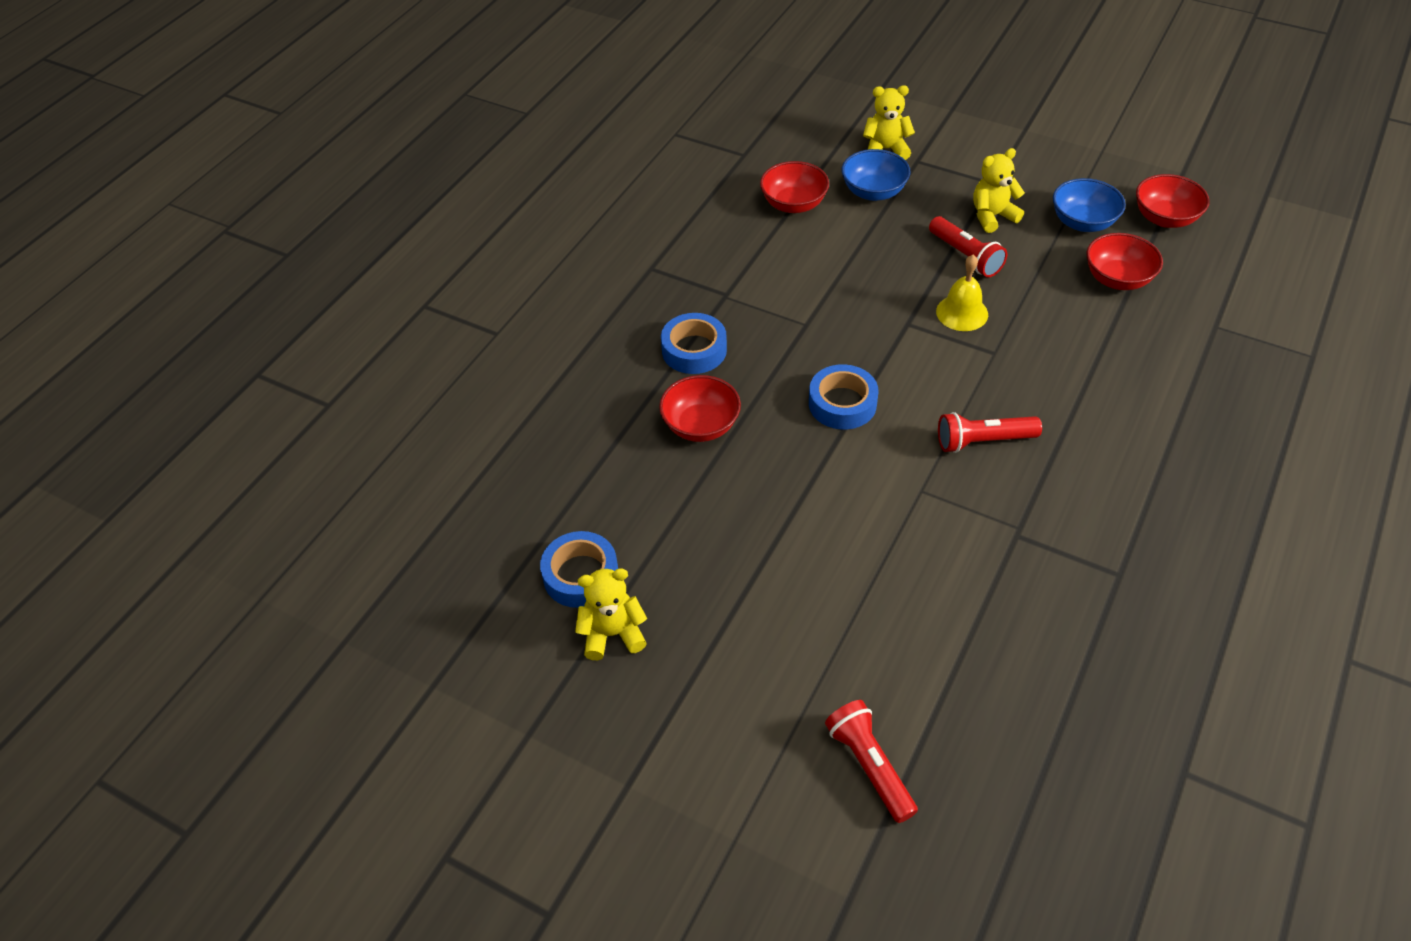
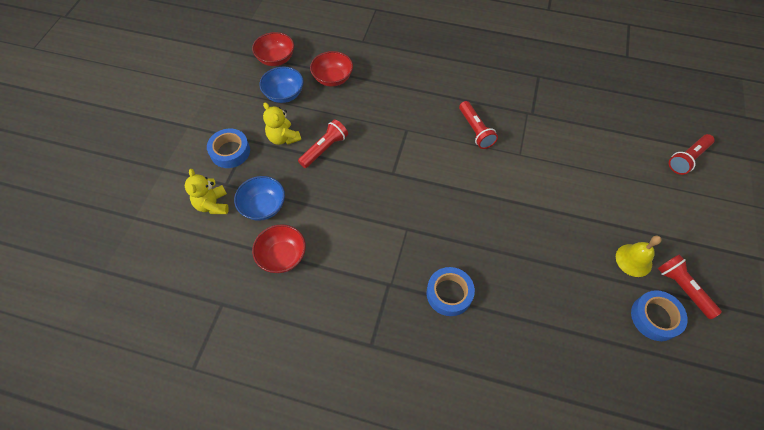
camera: 105 degrees left, 10 degrees up
yellow teddy bear [575,568,647,660] -> red flashlight [658,254,722,319]
red bowl [659,375,741,442] -> none
blue tape [809,364,879,430] -> blue tape moved to [207,129,250,168]
yellow bell [936,255,988,331] -> yellow bell moved to [616,236,661,277]

